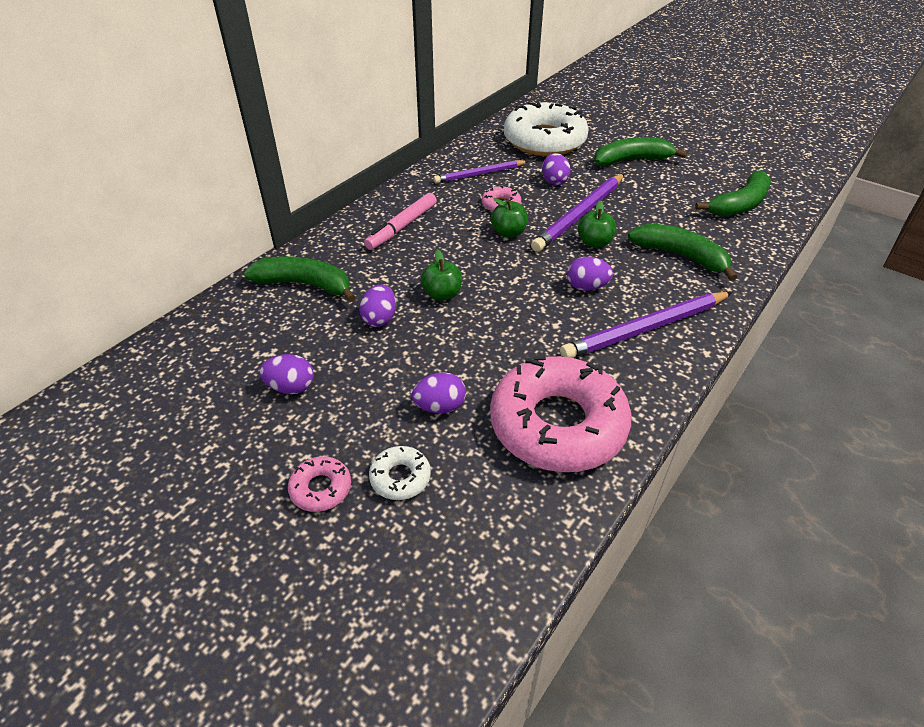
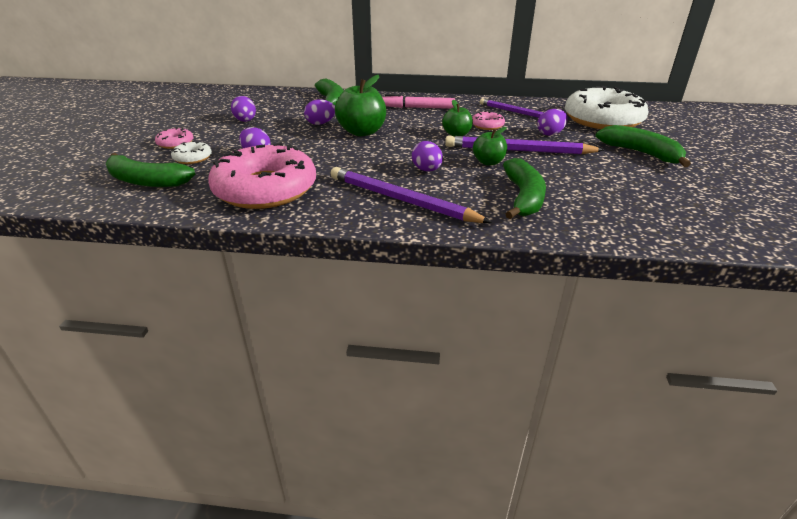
camera: 60 degrees right, 10 degrees down
green apple [421,250,462,301] -> green apple [335,75,386,136], size x1.70
green banana [695,170,771,216] -> green banana moved to [106,153,195,187]

